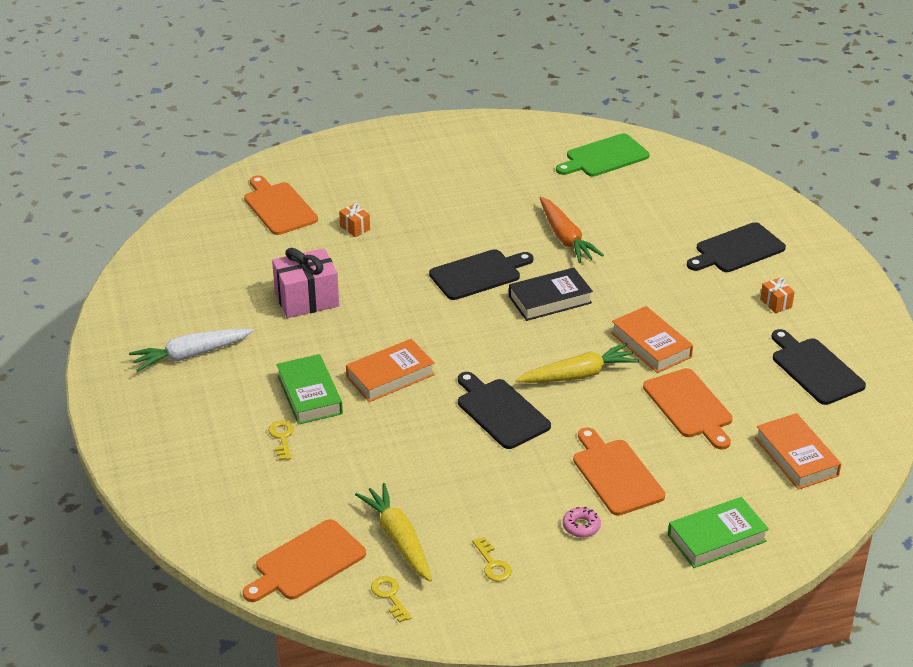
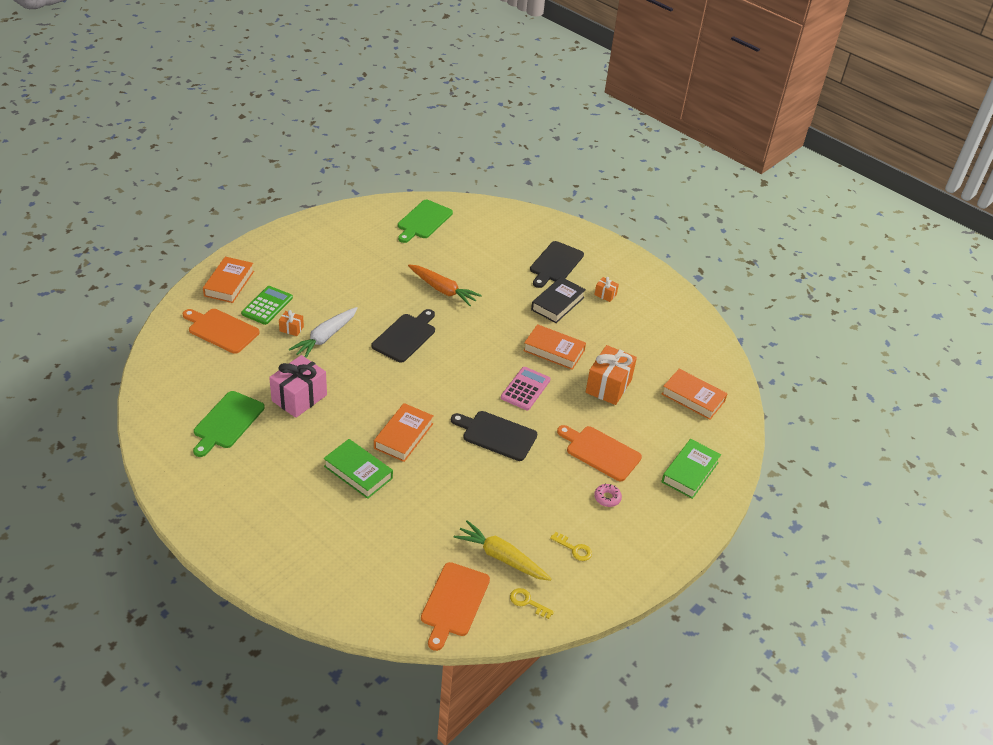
camera: 35 degrees left, 5 degrees up
white carrot [129,329,254,372] -> white carrot moved to [289,307,358,358]
yellow key [269,421,294,460] -> none
black book [509,268,593,321] -> black book moved to [531,277,586,323]
yellow carrot [516,343,639,383] -> pink calculator [501,367,551,410]
orange cutting board [643,368,733,450] -> orange gift [586,345,637,405]
black cutting board [772,329,866,405] -> none
none -> green cutting board [193,391,265,457]
none -> orange book [203,257,254,303]
none -> green calculator [241,286,293,325]

